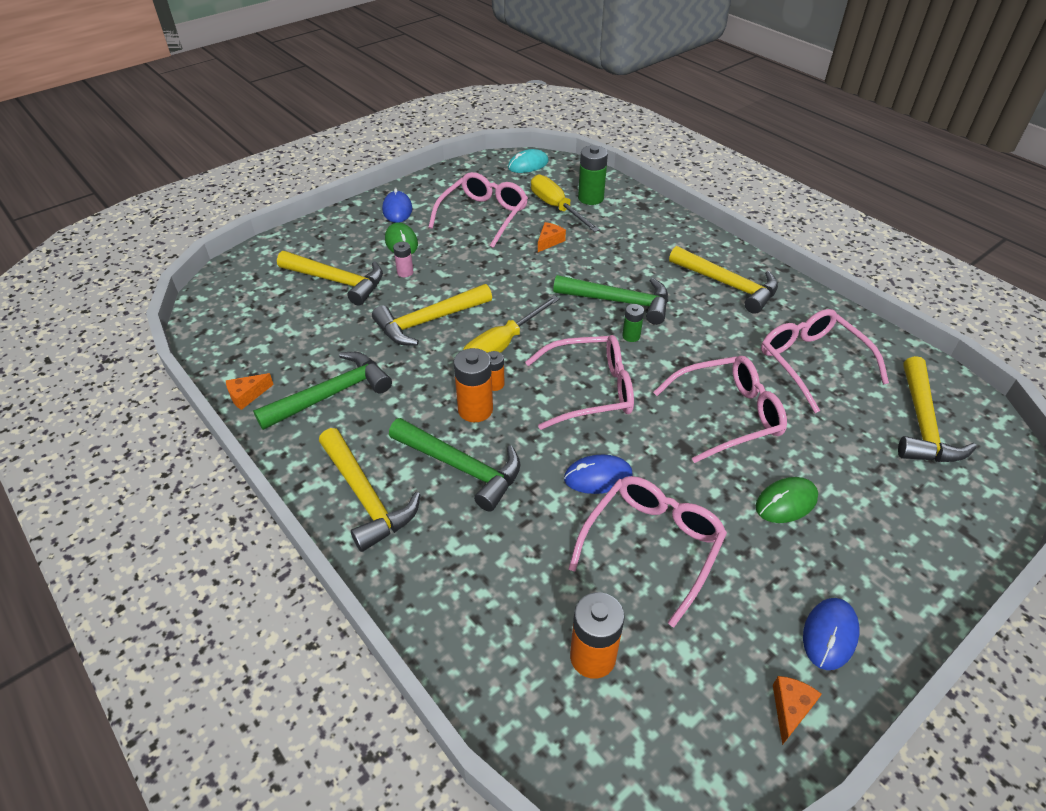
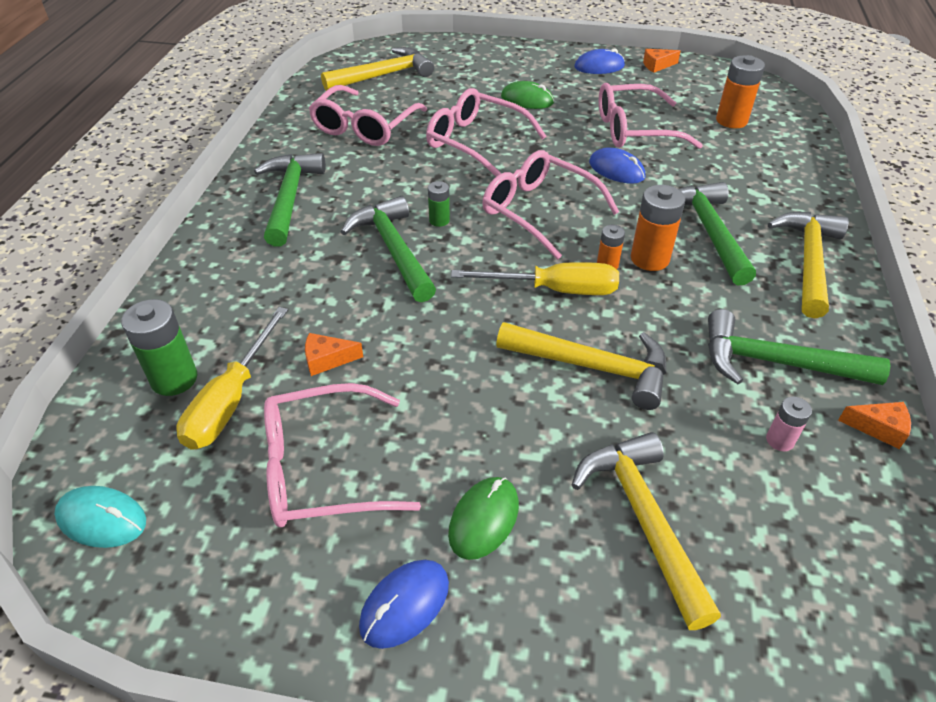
camera: 130 degrees left, 0 degrees up
pink battery [393,242,414,277] -> pink battery moved to [766,396,812,451]
yellow hammer [669,246,778,314] -> green hammer [254,153,326,246]

